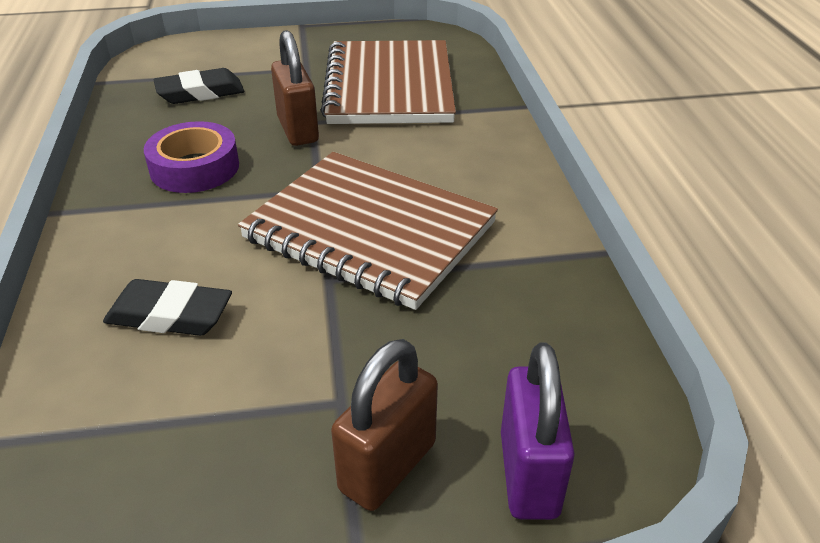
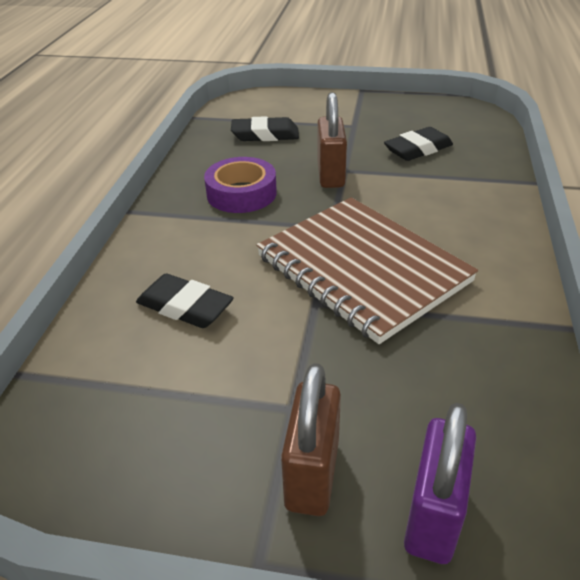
camera: 20 degrees right, 0 degrees up
brown notebook [321,40,456,124] -> black eraser [384,127,453,161]
brown padlock [331,339,438,511] -> brown padlock turned 45 degrees counterclockwise [281,363,341,516]

